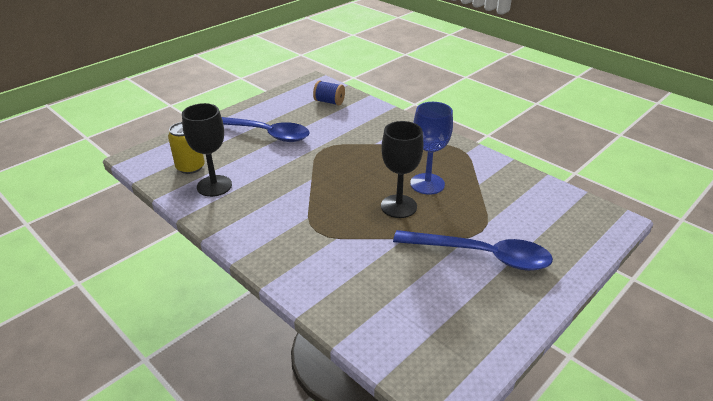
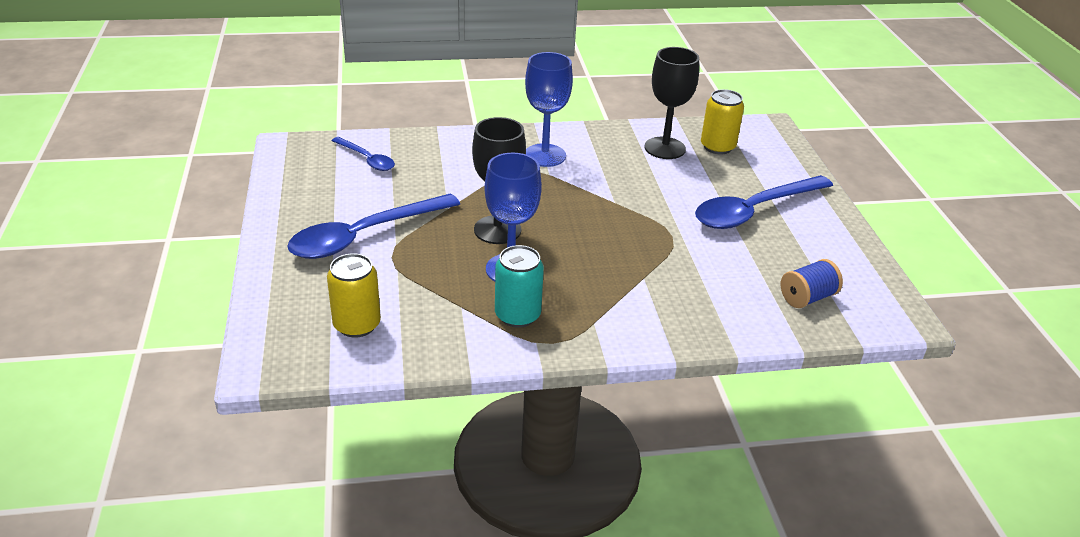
camera: 125 degrees right, 0 degrees up
none -> yellow can [327,253,381,338]
none -> blue spoon [332,137,395,171]
none -> turquoise can [495,245,544,328]
none -> blue goblet [525,52,573,167]

